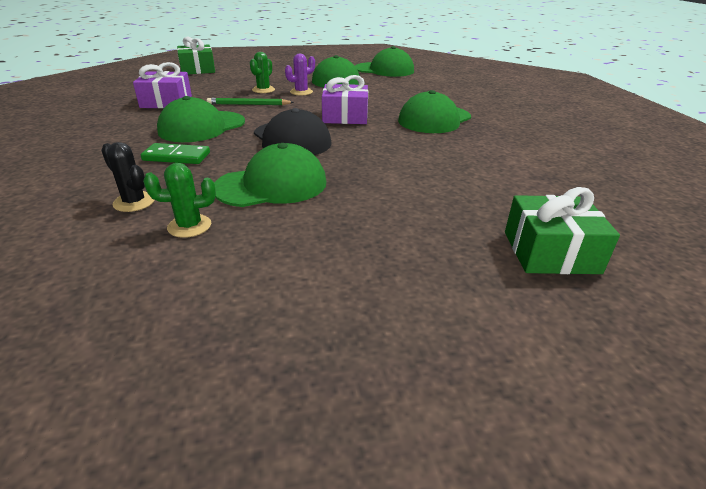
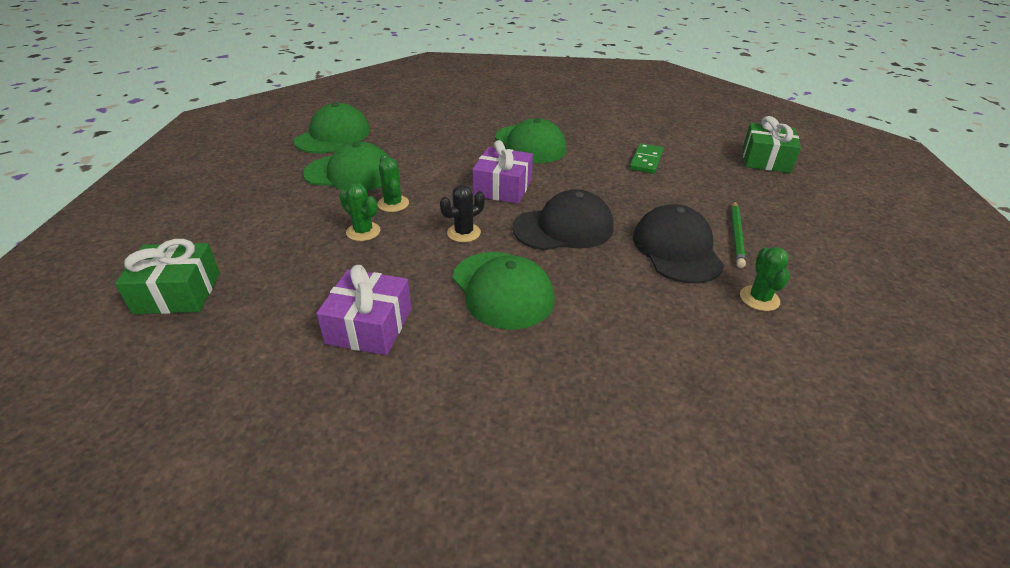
camera: 75 degrees left, 5 degrees up
black cactus [101,142,154,212] -> black cactus moved to [440,185,485,242]
green domino [141,143,210,164] -> green domino moved to [629,143,663,174]
green pencil [207,98,294,105] -> green pencil moved to [731,201,746,268]
green cap [215,143,327,207] -> black cap [633,204,725,284]
purple cactus [285,54,315,96] -> green cactus [377,155,409,212]

